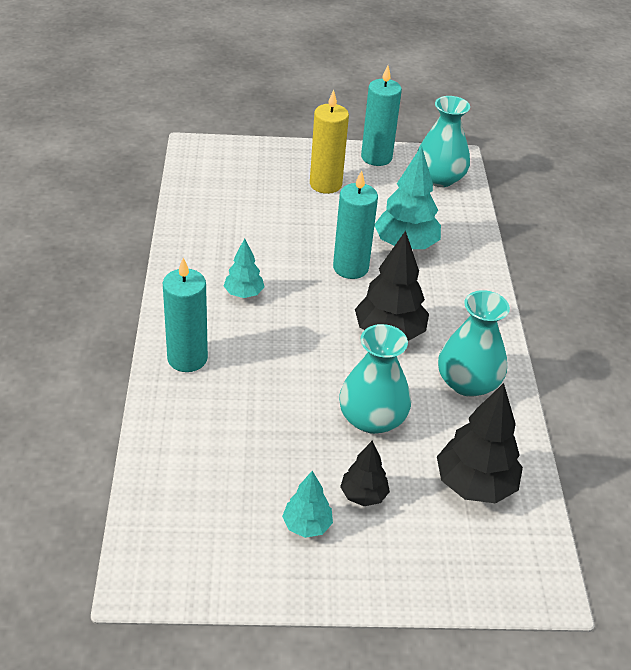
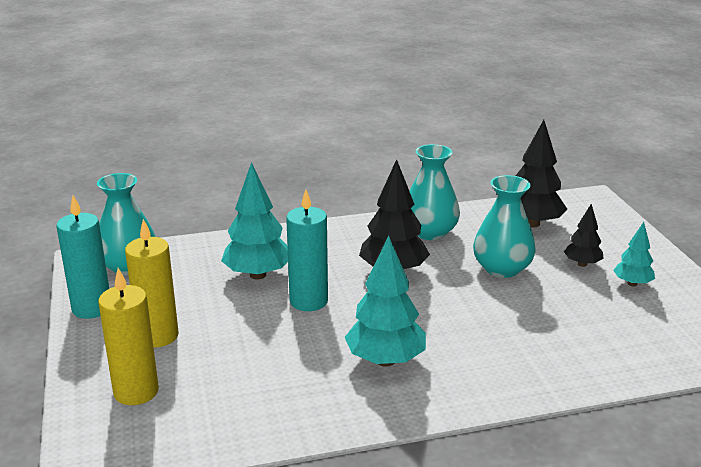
camera: 100 degrees left, 15 degrees down
turquoise candle [163,258,208,372] -> none
turquoise tree [224,238,264,298] -> turquoise tree [345,236,426,367], size x1.77
none -> yellow candle [98,268,159,405]

